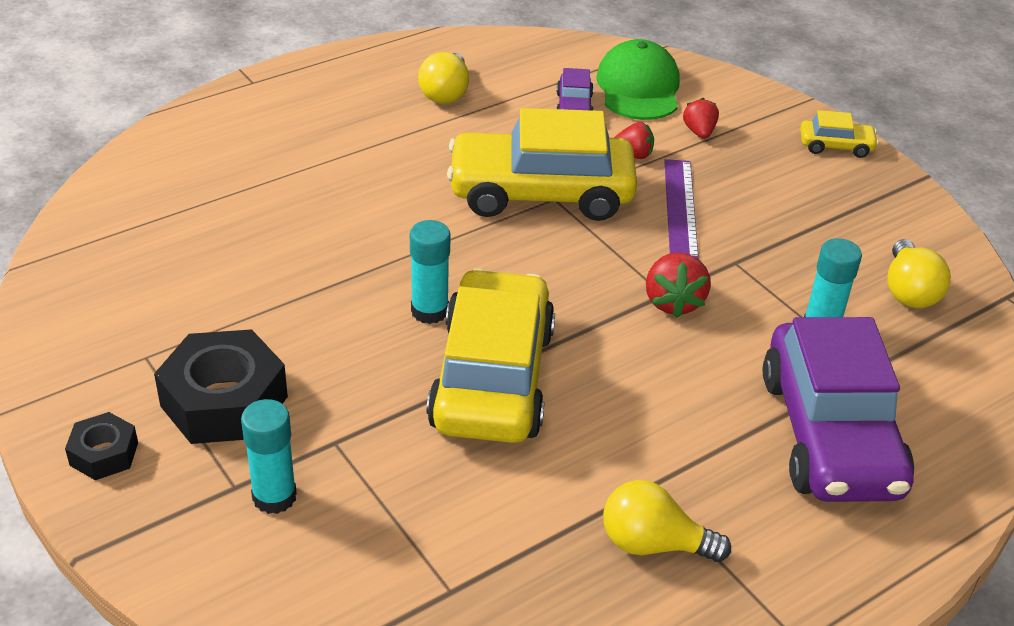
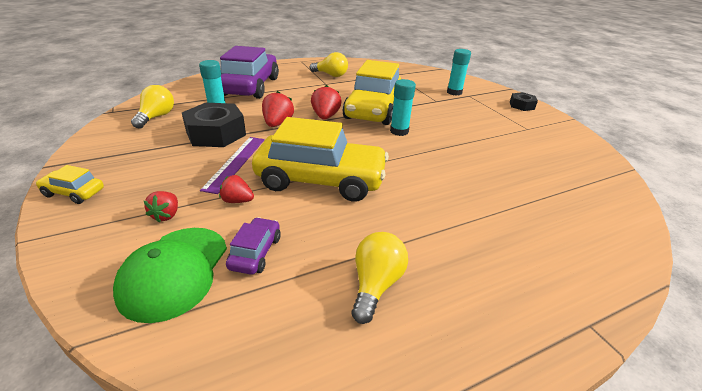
camera: 170 degrees left, 5 degrees down
black nut [154,329,288,444] -> black nut moved to [182,103,246,147]
none -> red strawberry [311,85,342,120]

